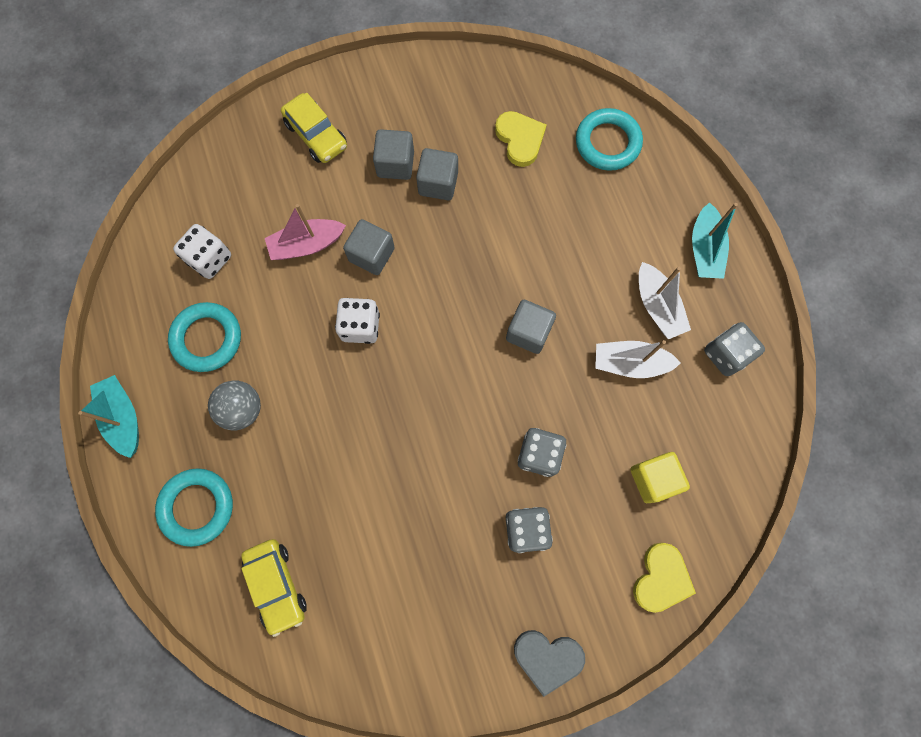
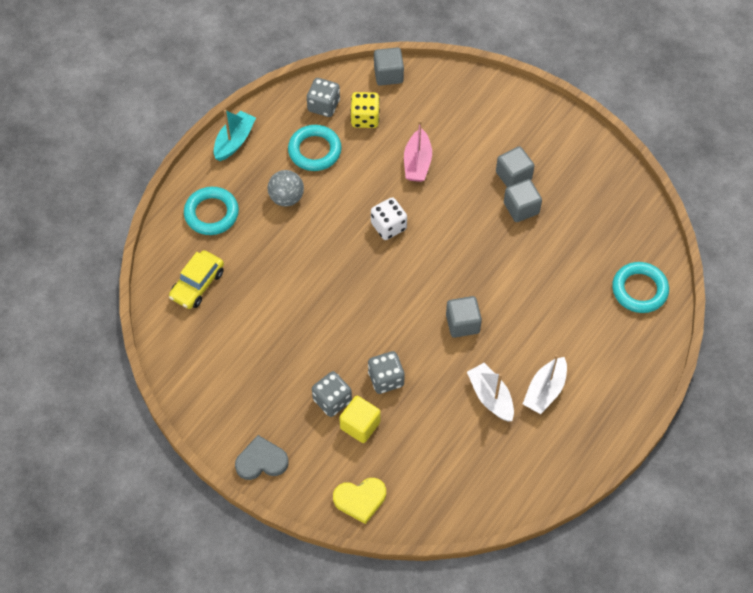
camera: 55 degrees right, 15 degrees down
white dice [173,224,231,279] -> yellow dice [350,92,380,128]
pink boat [265,204,346,260] -> pink boat turned 120 degrees counterclockwise [404,120,432,182]
yellow car [281,93,347,163] -> none
grey cube [343,219,395,275] -> grey cube moved to [374,47,404,86]
yellow heart [495,111,547,167] -> none
grey heart [514,630,585,697] -> grey heart turned 105 degrees clockwise [235,435,289,480]
yellow cube [631,452,690,503] -> yellow cube moved to [339,396,381,443]
turquoise boat [692,202,738,279] -> none
grey dice [704,322,765,376] -> grey dice moved to [307,78,340,117]

